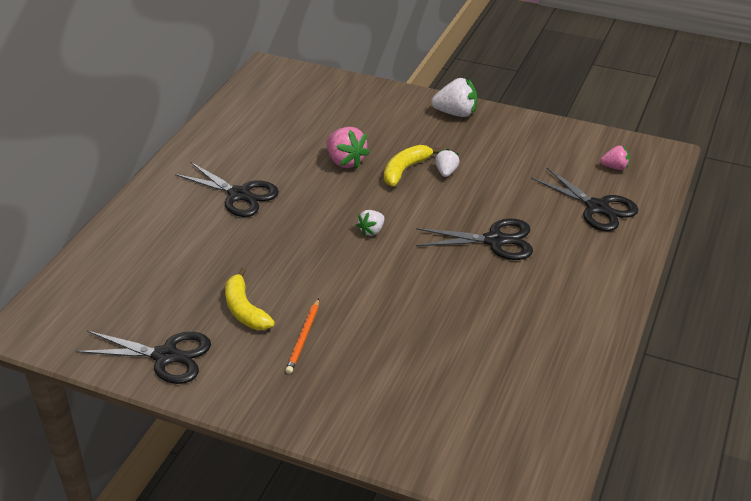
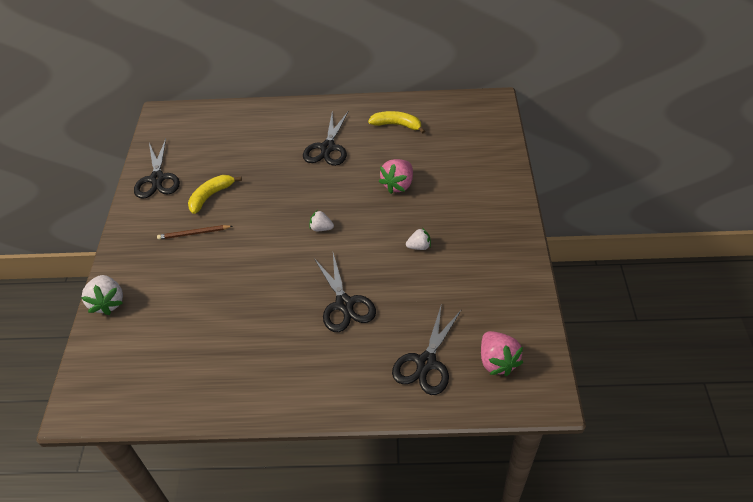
camera: 70 degrees right, 10 degrees up
orange pencil [285,298,319,374] -> brown pencil [157,225,233,240]
yellow banana [384,145,441,186] -> yellow banana moved to [368,111,425,133]
white strawberry [431,78,477,117] -> white strawberry moved to [81,275,123,315]
pink strawberry [600,146,630,170] -> pink strawberry [481,331,523,376], size x1.70

